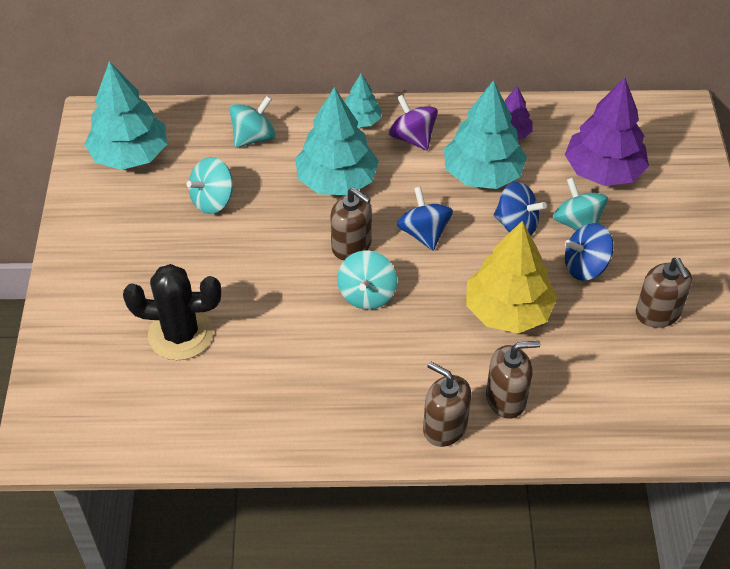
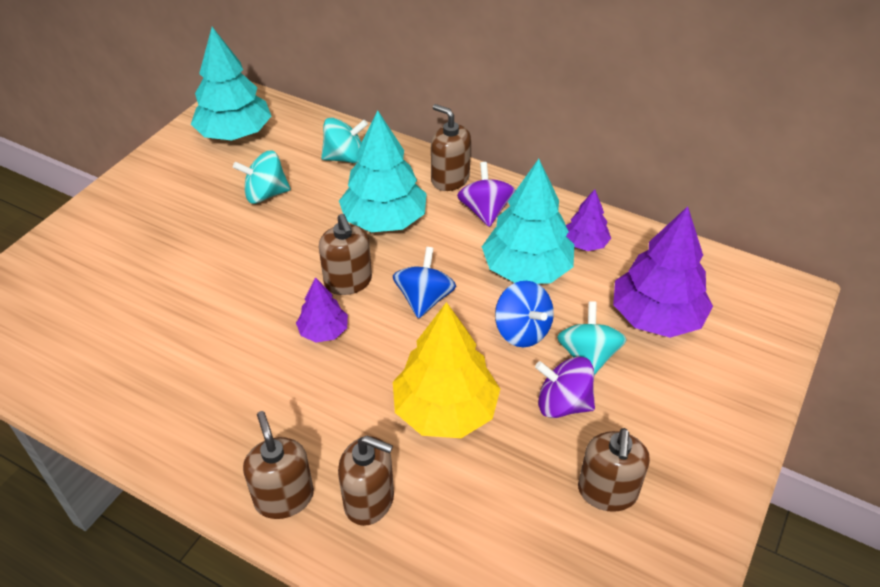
camera: 30 degrees right, 5 degrees down
black cactus [123,264,221,360] -> none
turquoise spinning top [337,250,397,310] -> purple tree [296,277,348,343]
turquoise tree [346,74,381,127] -> brown soap dispenser [431,104,471,191]
blue spinning top [565,223,614,281] -> purple spinning top [535,356,595,418]

